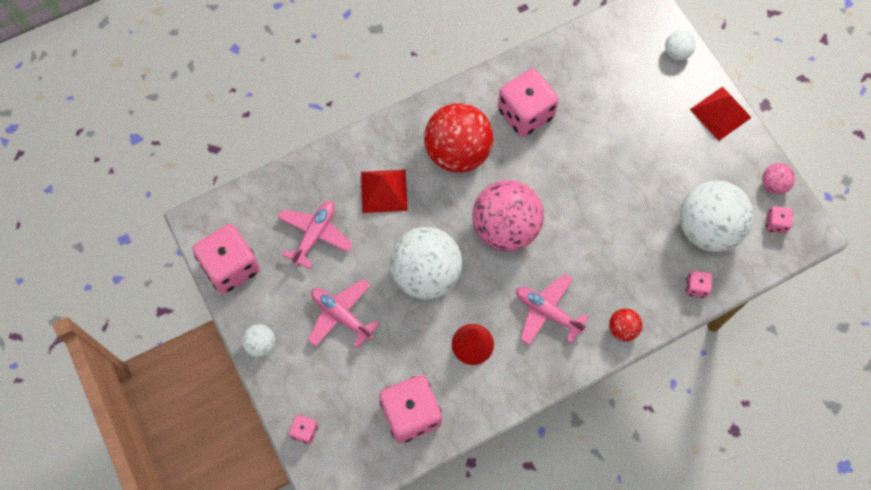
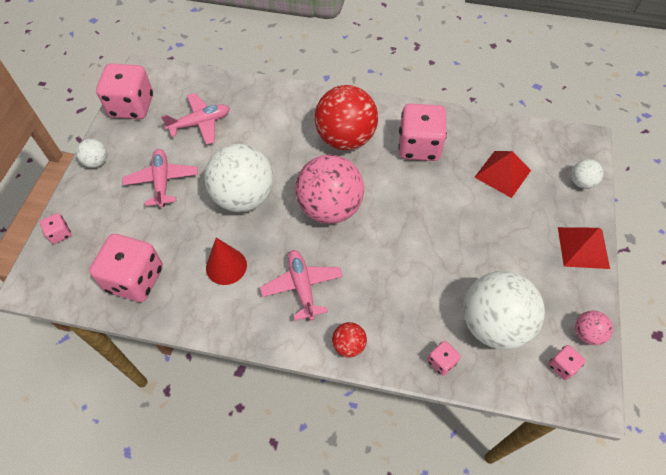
camera: 40 degrees right, 10 degrees down
red pyramid [361,169,408,213] -> red pyramid moved to [474,151,531,198]

